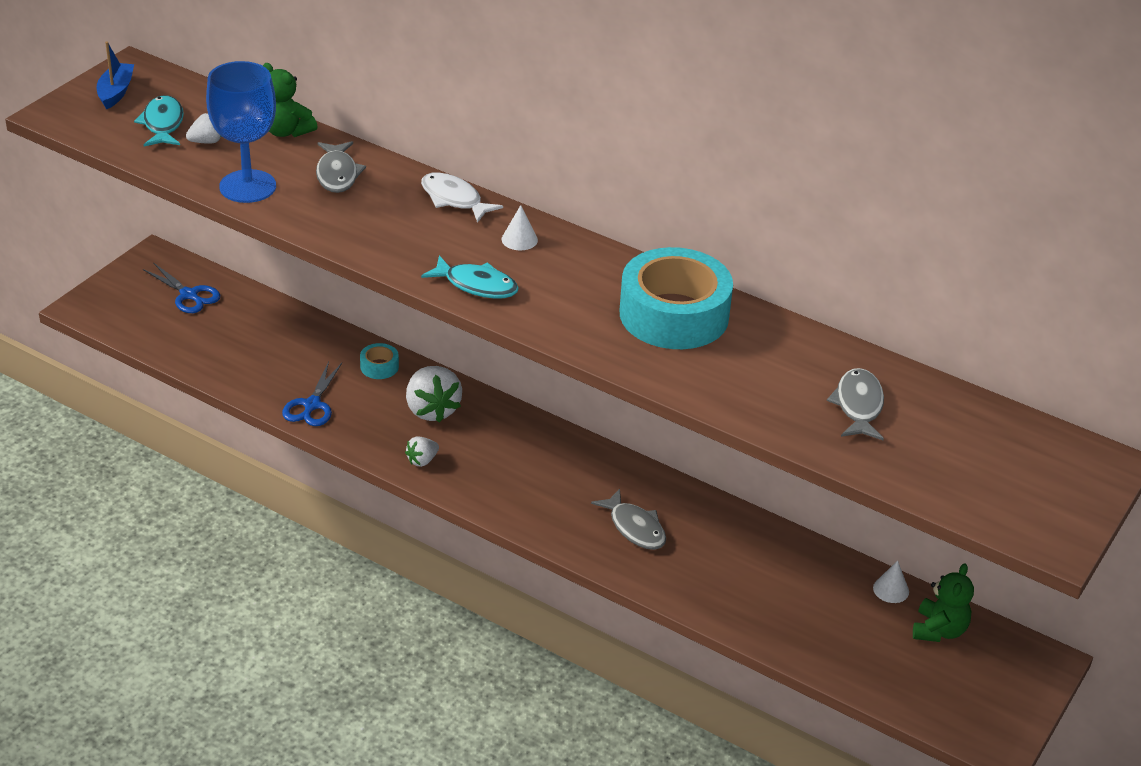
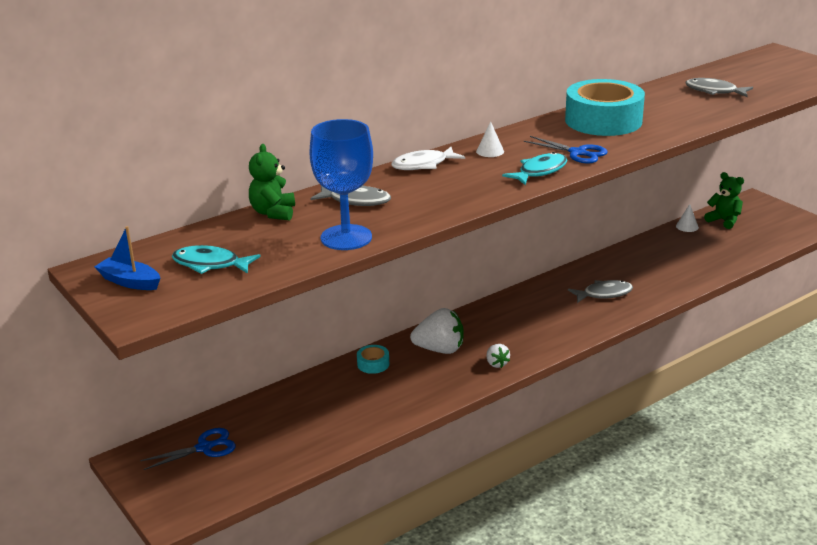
camera: 65 degrees left, 10 degrees down
white strawberry [186,113,221,143] -> none
green teddy bear [263,63,318,137] -> green teddy bear turned 120 degrees clockwise [249,144,295,220]
blue scissors [282,361,342,426] -> blue scissors moved to [524,136,608,164]

